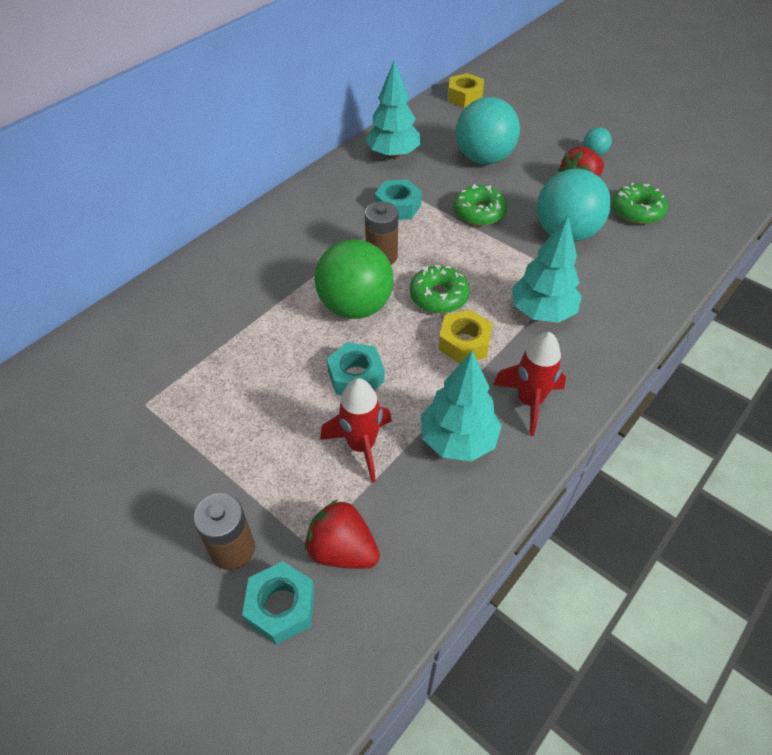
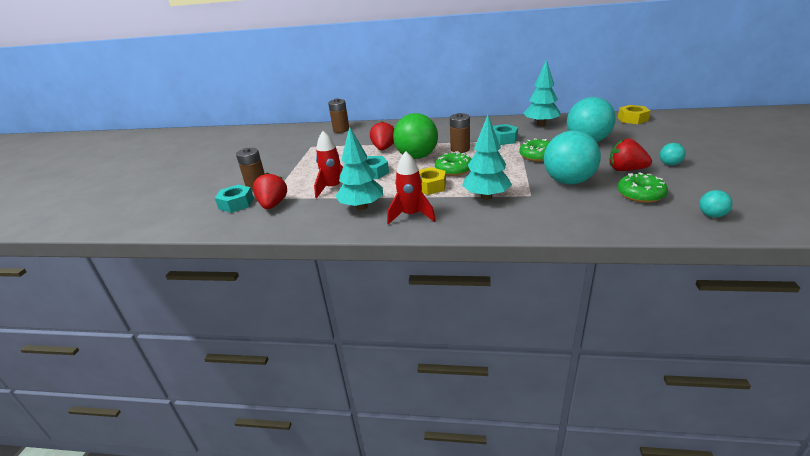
camera: 60 degrees right, 20 degrees down
none -> brown battery [328,99,349,133]
none -> red strawberry [370,121,394,150]
none -> turquoise ball [699,190,733,218]

